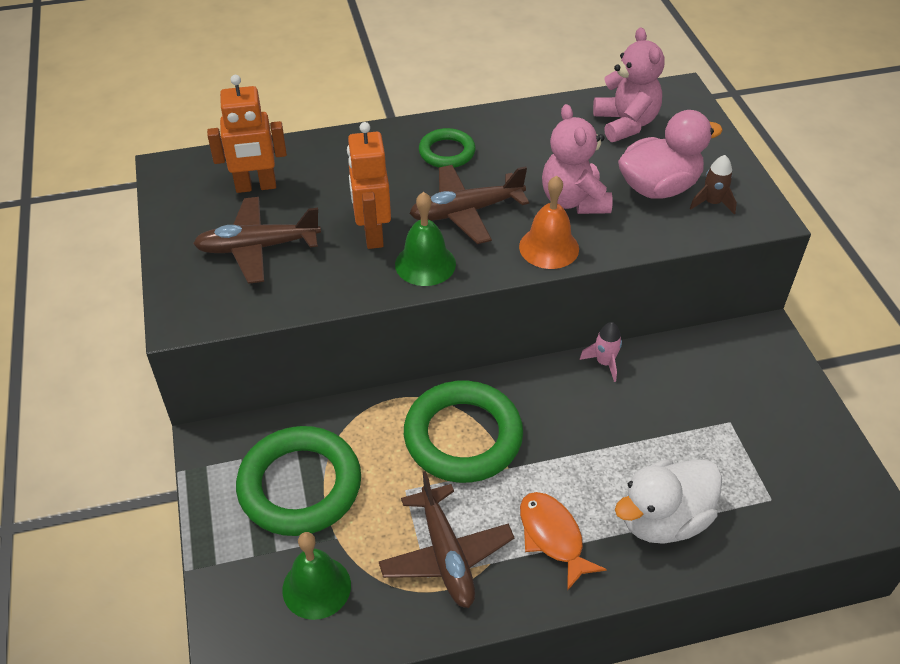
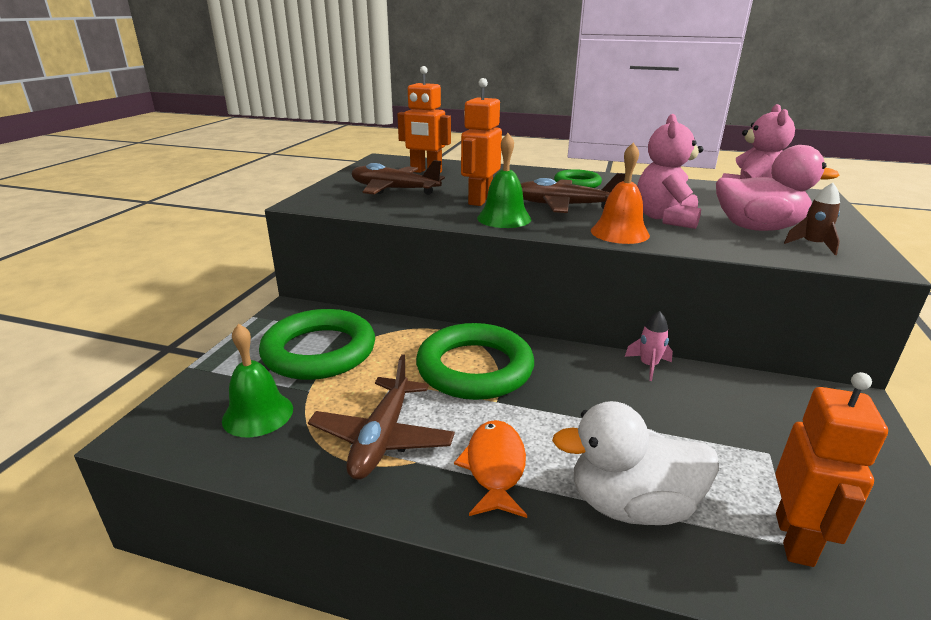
camera: 30 degrees right, 20 degrees down
none -> orange robot [775,372,888,567]

